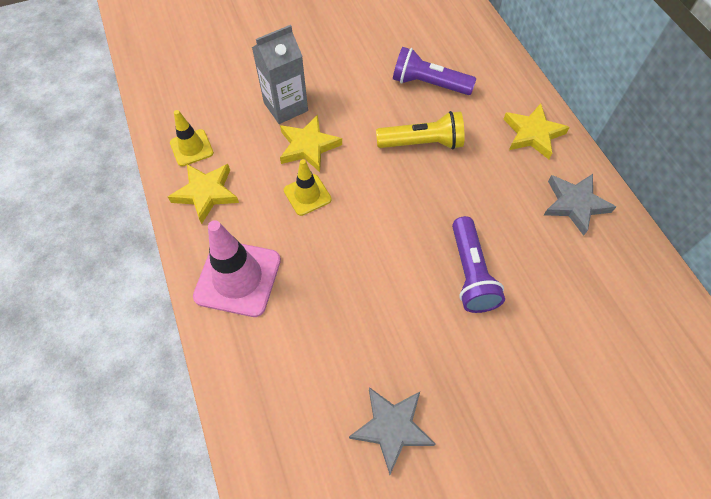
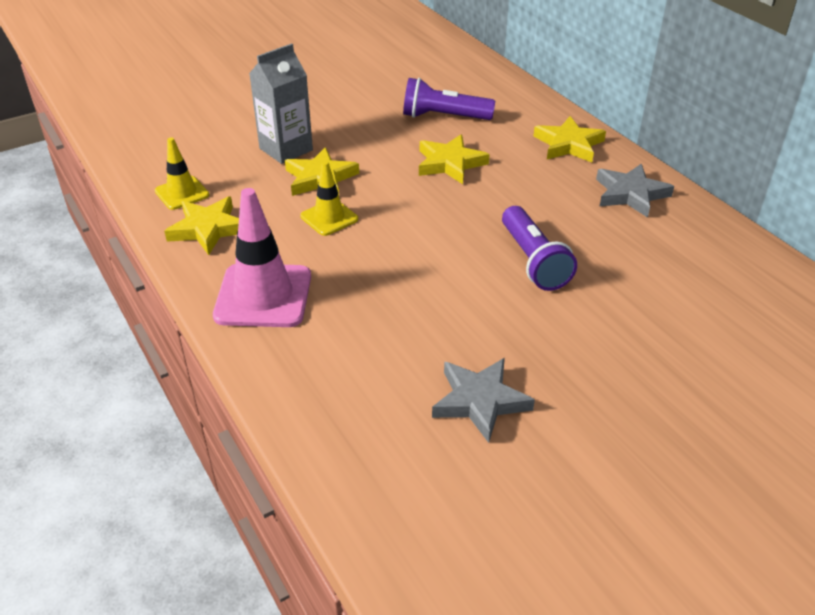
camera: 10 degrees left, 20 degrees down
yellow flashlight [376,111,464,150] -> yellow star [419,134,490,184]

